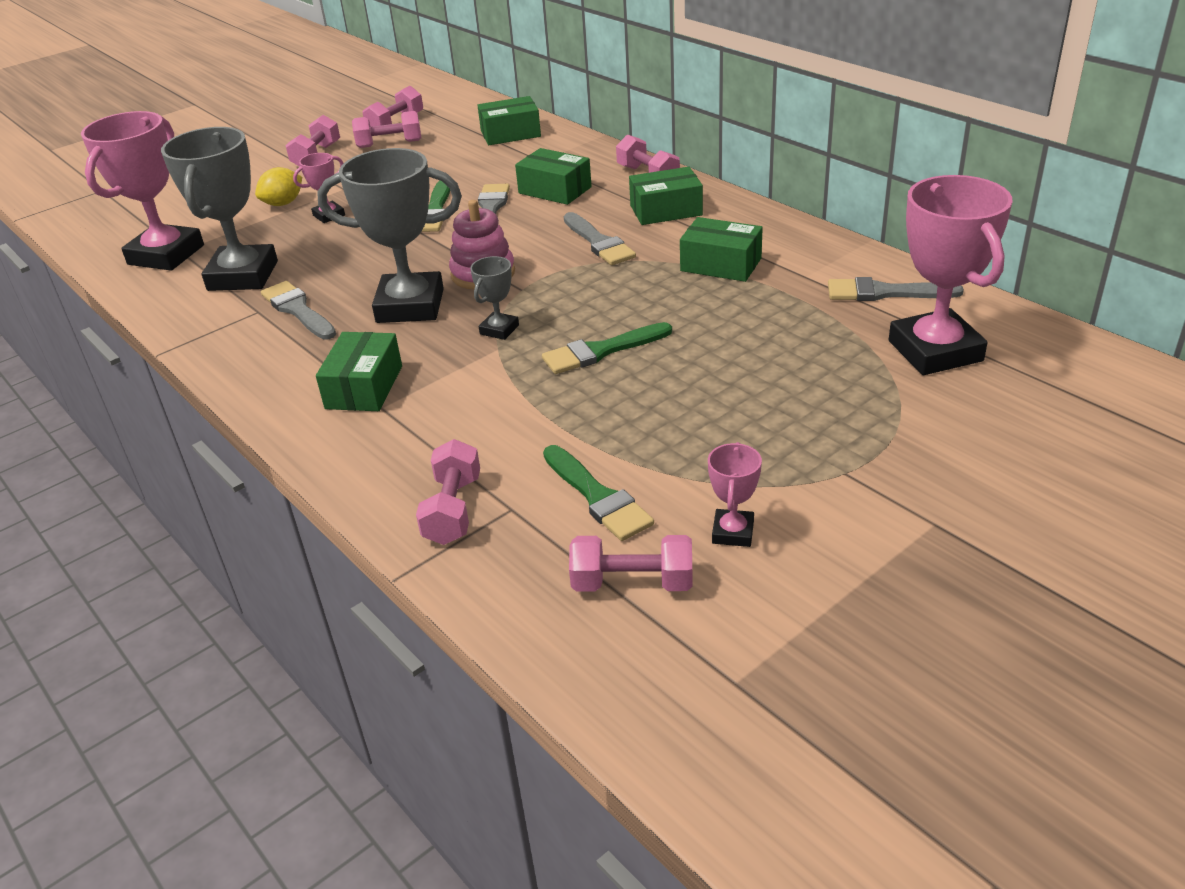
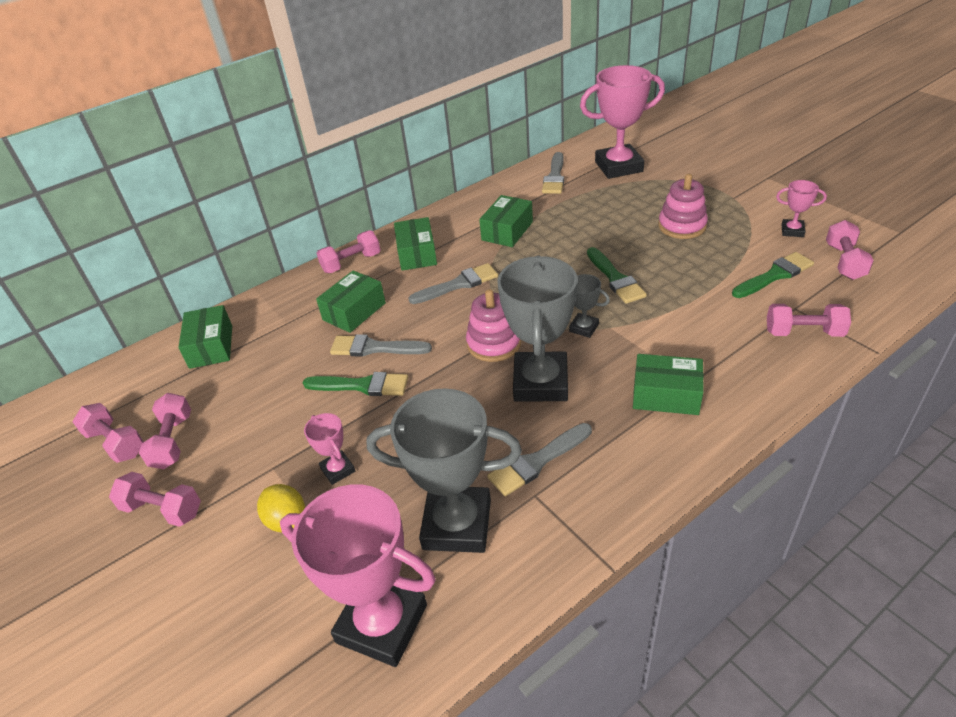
camera: 85 degrees left, 5 degrees up
none -> pink stacking toy [658,174,708,239]

